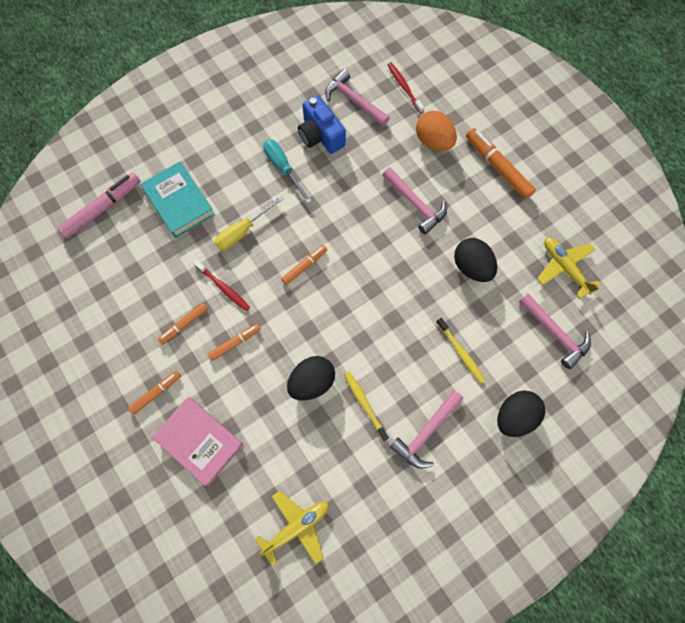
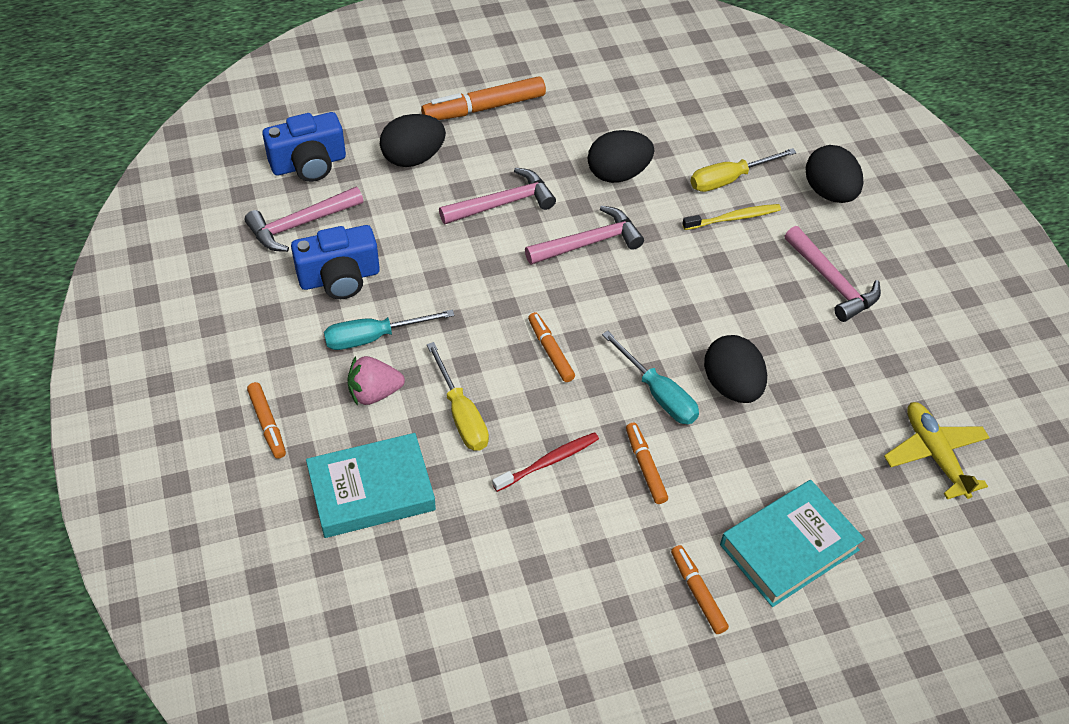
camera: 75 degrees left, 20 degrees down
pink marker [57,173,141,239] -> none
pink book [152,397,244,486] -> turquoise book [720,480,865,607]
orange marker [158,303,208,345] -> orange marker moved to [247,382,286,459]
yellow toothbrush [344,371,389,441] -> none
red toothbrush [387,62,425,114] -> blue camera [263,112,346,182]
orange egg [416,111,457,151] -> black egg [380,114,446,167]
pink hammer [519,293,591,369] -> pink hammer moved to [525,206,644,265]
yellow plane [537,238,601,299] -> none
none -> pink strawberry [347,356,405,406]
none -> turquoise screwdriver [602,331,699,424]
none -> yellow screwdriver [690,148,797,192]

